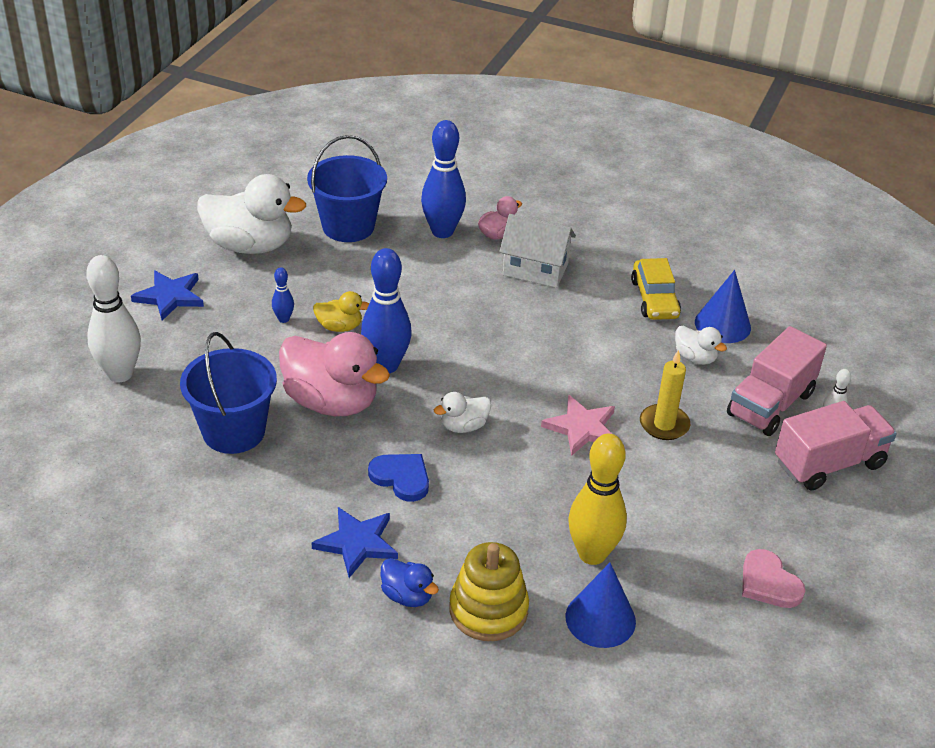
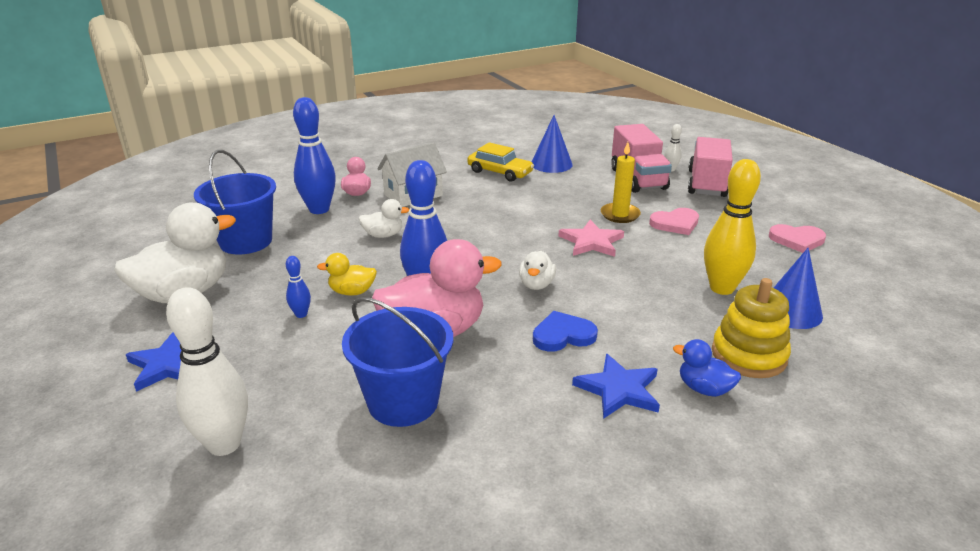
camera: 50 degrees left, 10 degrees down
yellow duck [313,291,369,332] -> yellow duck turned 135 degrees counterclockwise [317,253,377,296]
blue duck [381,558,439,607] -> blue duck turned 135 degrees counterclockwise [673,339,741,397]
white duck [675,326,727,365] -> white duck moved to [358,199,410,238]
none -> pink heart [649,208,699,235]

